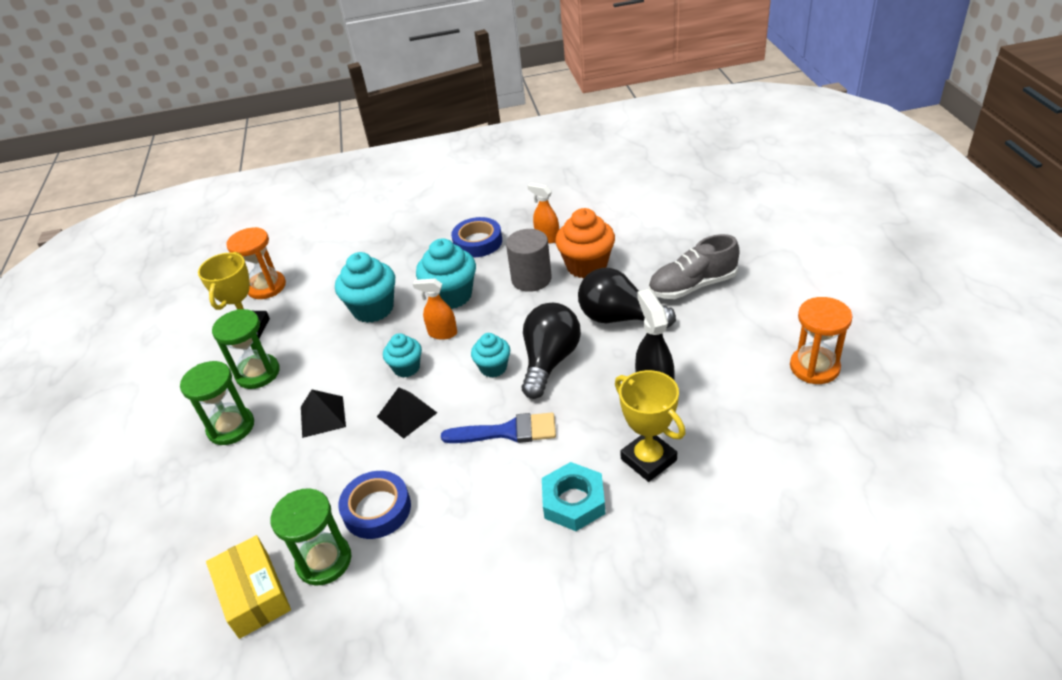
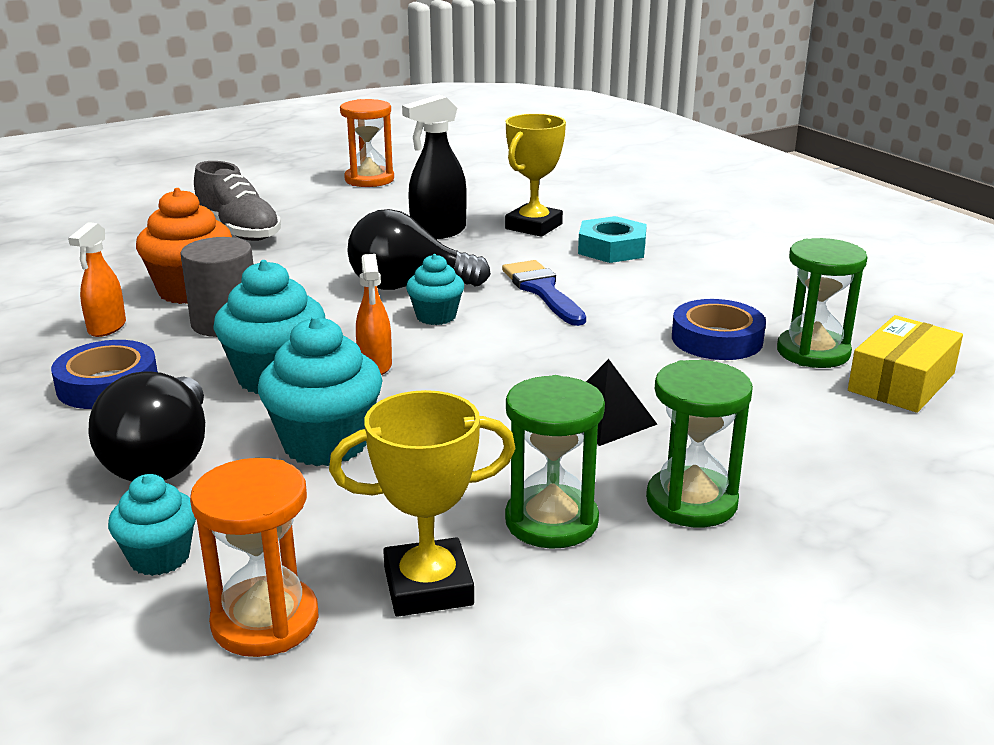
camera: 115 degrees left, 15 degrees down
black pyramid [377,387,437,439] -> none
turquoise cupcake [383,333,422,378] -> turquoise cupcake moved to [108,474,196,576]
black light bulb [578,268,676,328] -> black light bulb moved to [88,371,205,481]

